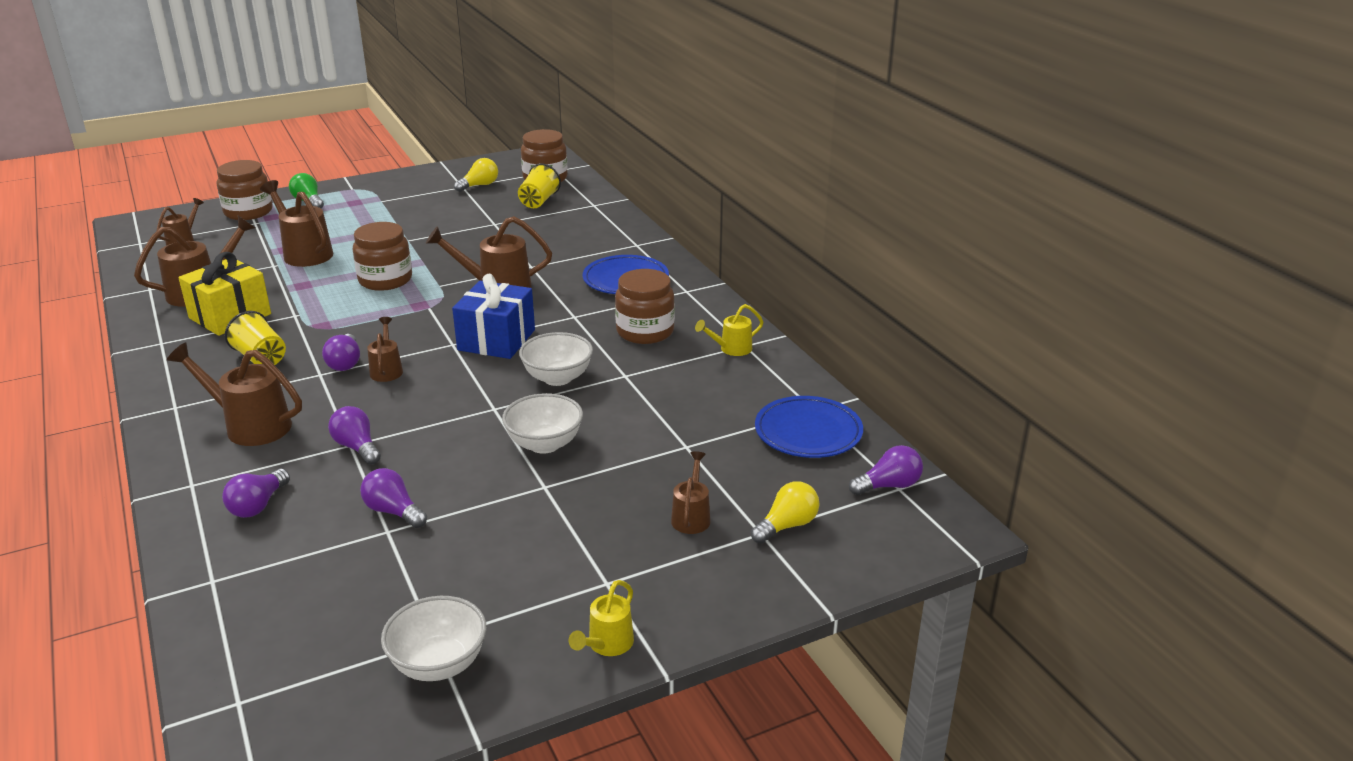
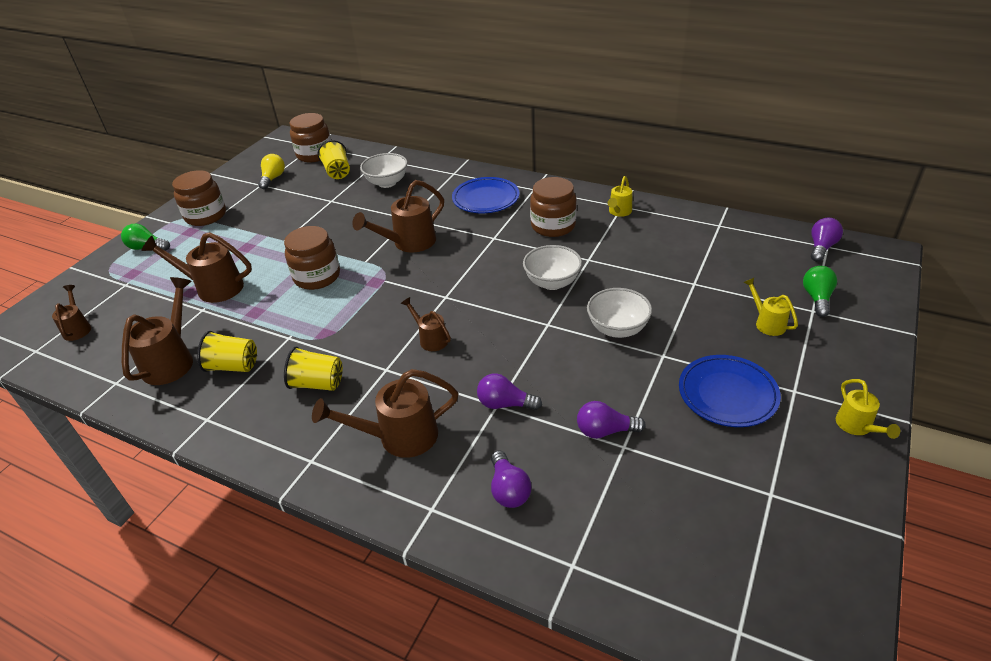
camera: 35 degrees left, 10 degrees up
yellow gift [178,252,271,336] -> yellow cup [197,331,257,372]
brown jar [217,160,273,220] -> brown jar moved to [172,170,226,226]
purple light bulb [322,334,360,371] -> none
white bowl [381,596,486,681] -> white bowl moved to [360,153,408,188]
blue gift [452,274,535,359] -> none
brown watering can [671,451,710,534] -> yellow watering can [743,278,798,336]
yellow light bulb [751,481,819,544] -> green light bulb [803,266,837,317]
blue plate [755,396,863,458] -> blue plate moved to [679,355,781,427]

